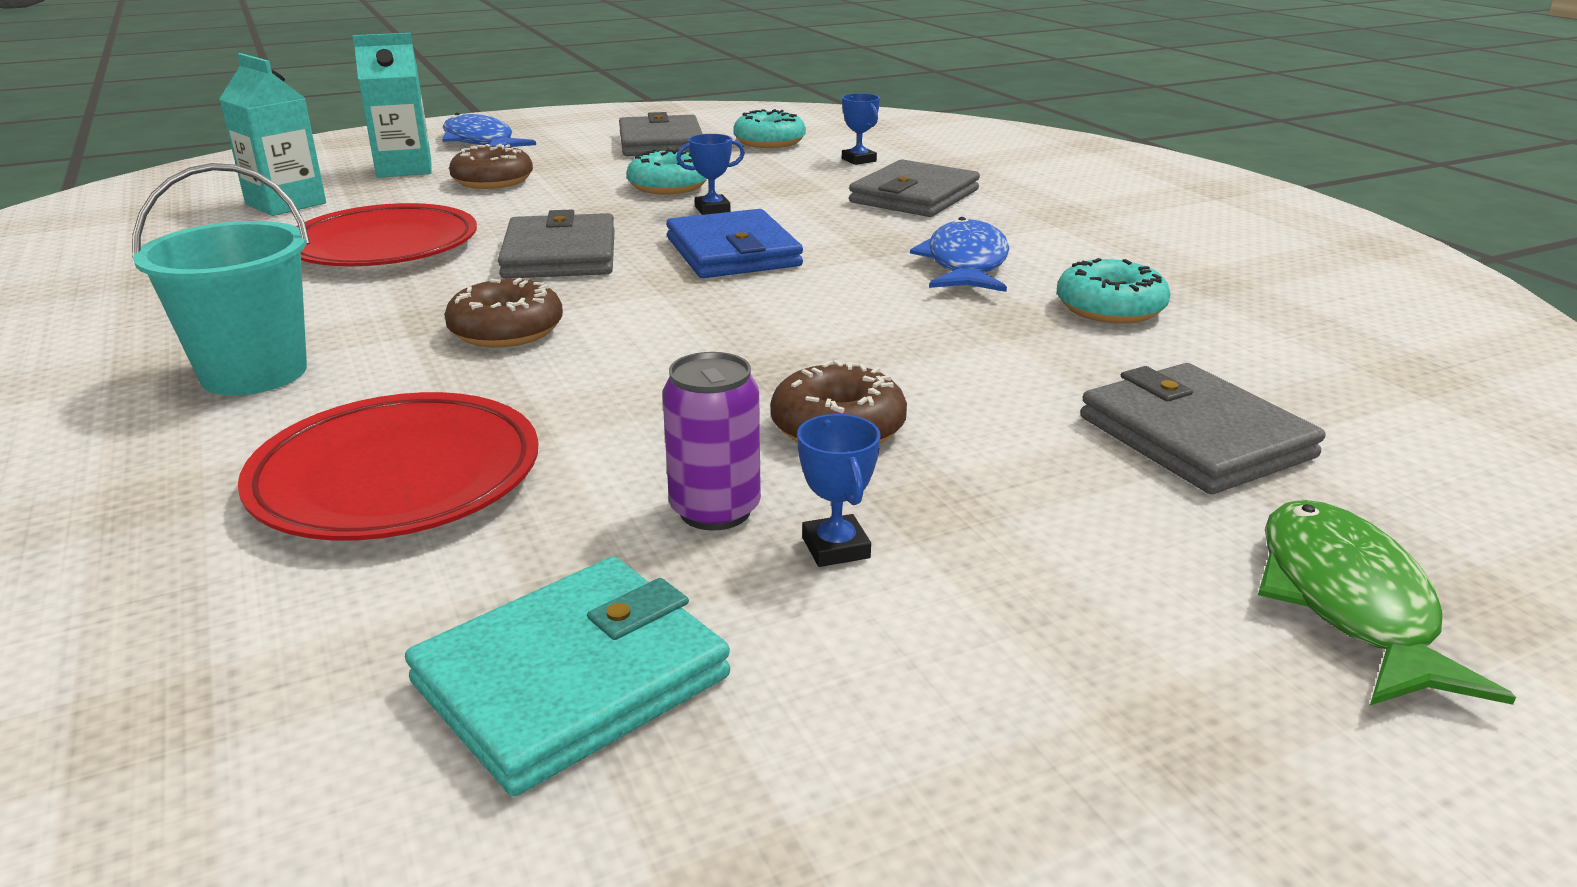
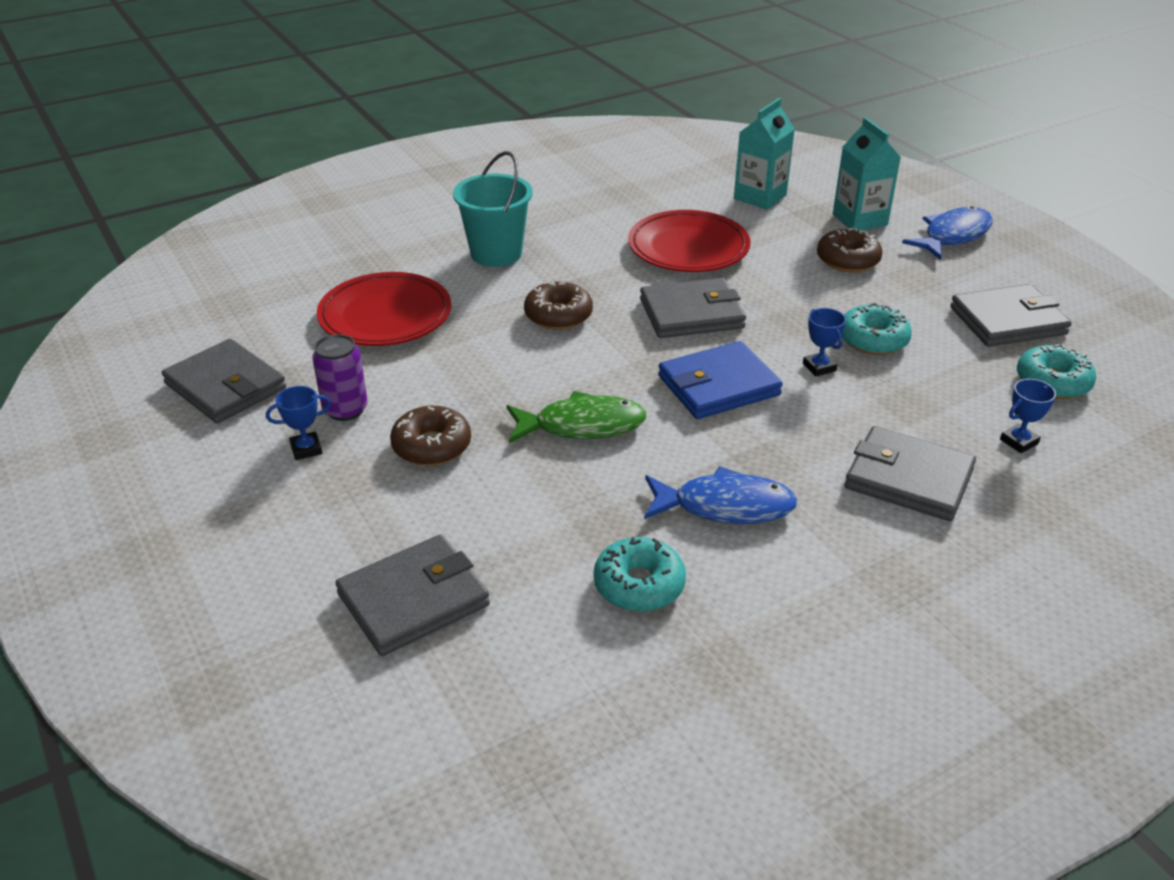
camera: 85 degrees right, 10 degrees up
turquoise wallet [405,557,730,796] -> grey wallet [162,339,286,423]
green fish [1258,500,1516,705] -> green fish moved to [506,391,647,443]

